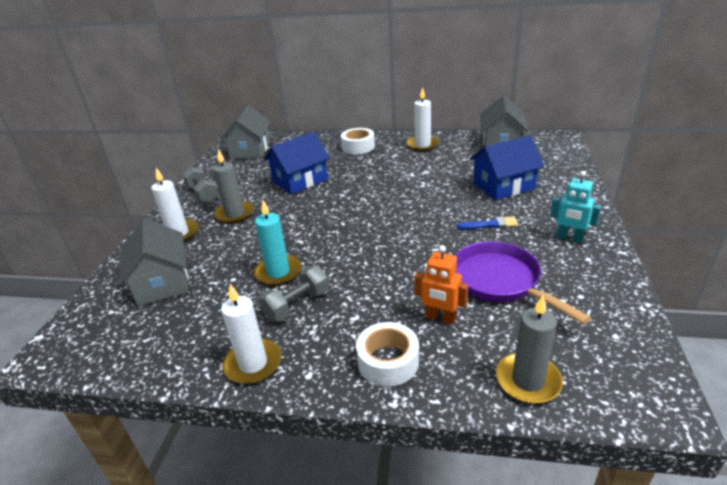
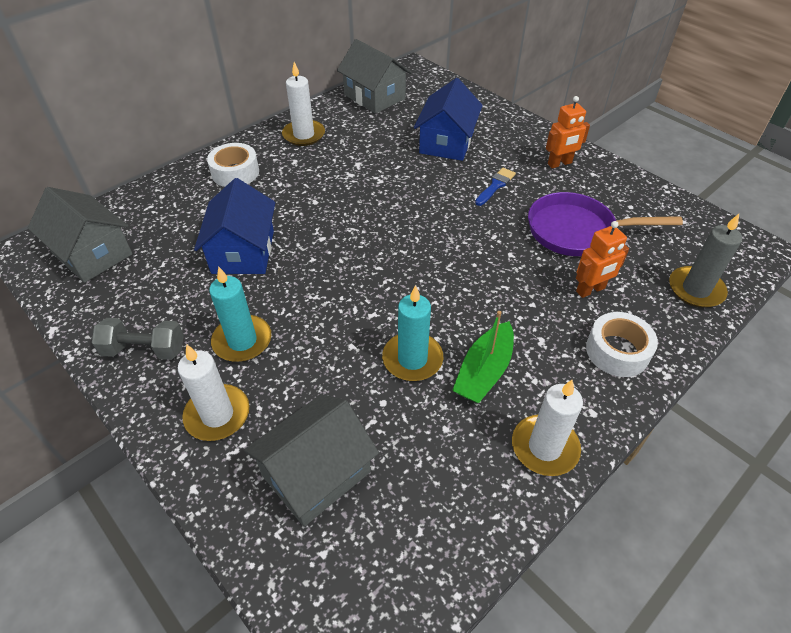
camera: 55 degrees left, 15 degrees up
grey house [119,218,189,306] -> grey house turned 60 degrees counterclockwise [244,394,379,527]
grey candle [213,149,254,224] -> turquoise candle [209,266,271,362]
grey dumbbell [259,266,329,322] -> green boat [452,311,514,403]
turquoise robot [550,171,601,243] -> orange robot [546,96,590,168]

